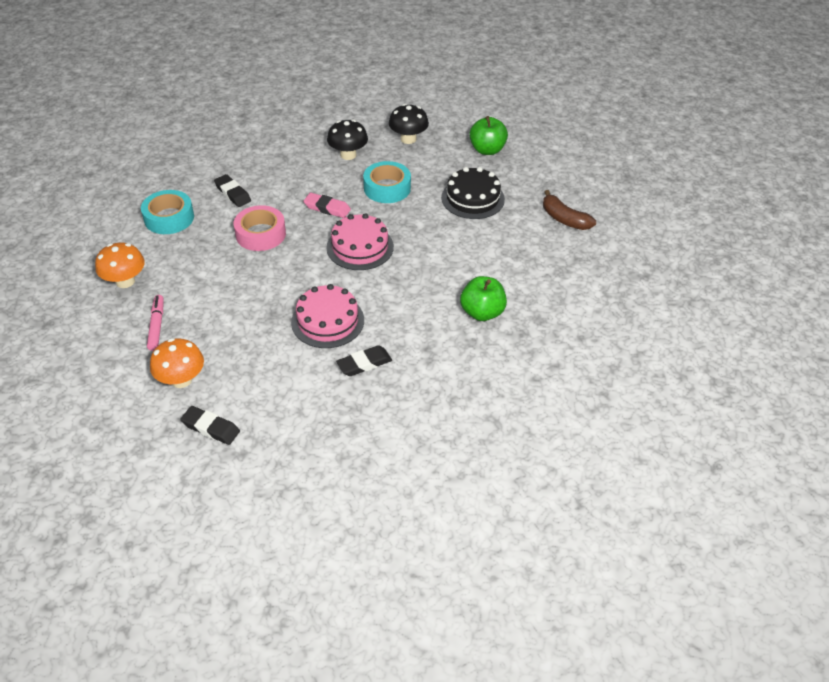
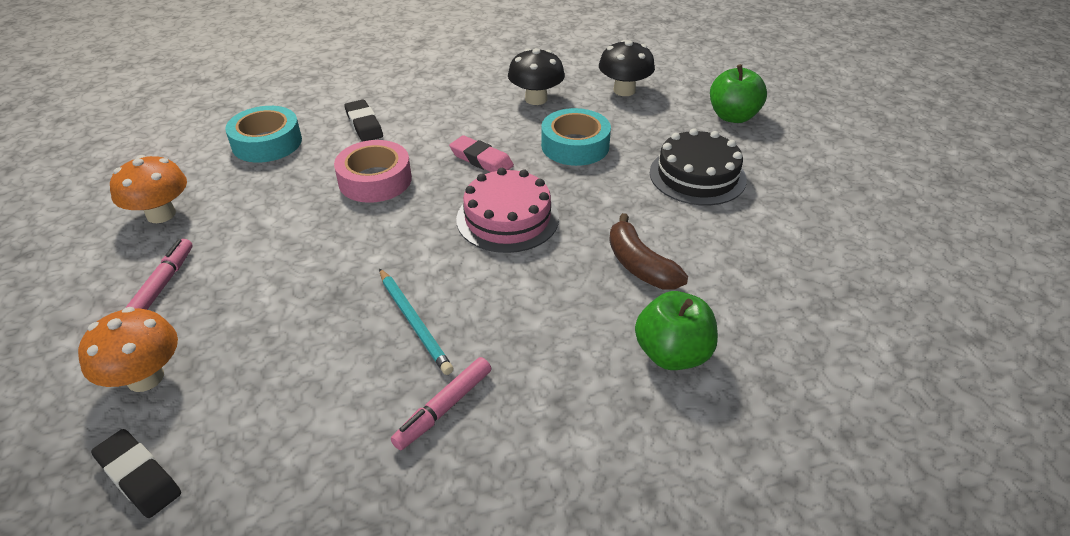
camera: 15 degrees right, 5 degrees down
pink cake [291,284,364,348] -> turquoise pencil [379,268,454,375]
black eraser [336,345,392,376] -> pink marker [391,357,491,450]
brown banana [543,190,596,230] -> brown banana moved to [609,213,688,290]

